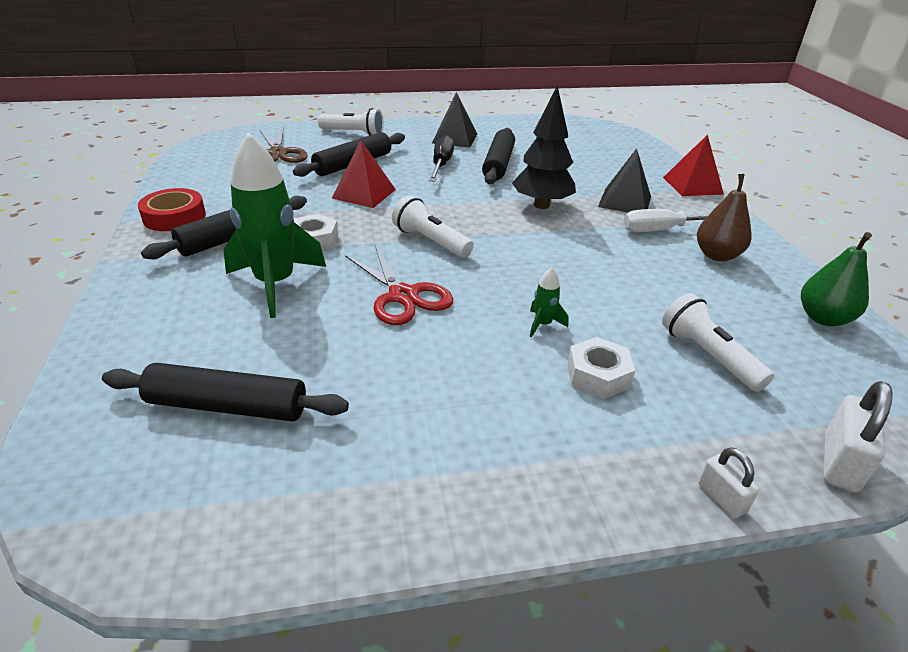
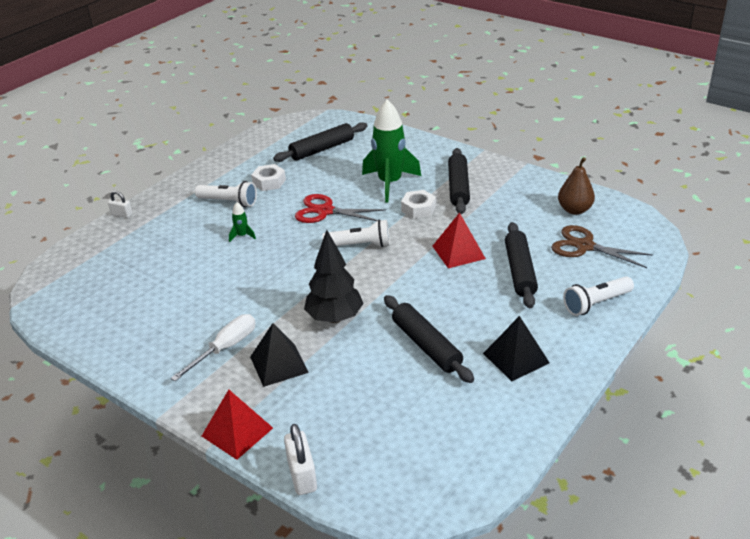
camera: 140 degrees right, 0 degrees up
red tape [138,188,206,231] -> none
black screwdriver [429,135,454,182] -> none
white nut [567,337,635,399] -> white nut moved to [251,164,286,191]
white flashlight [662,293,774,392] -> white flashlight moved to [195,181,257,207]
brown pear [697,174,752,261] -> brown pear moved to [558,157,595,215]
green pear [801,232,872,326] -> none
white padlock [824,381,893,493] -> white padlock moved to [284,424,317,495]

